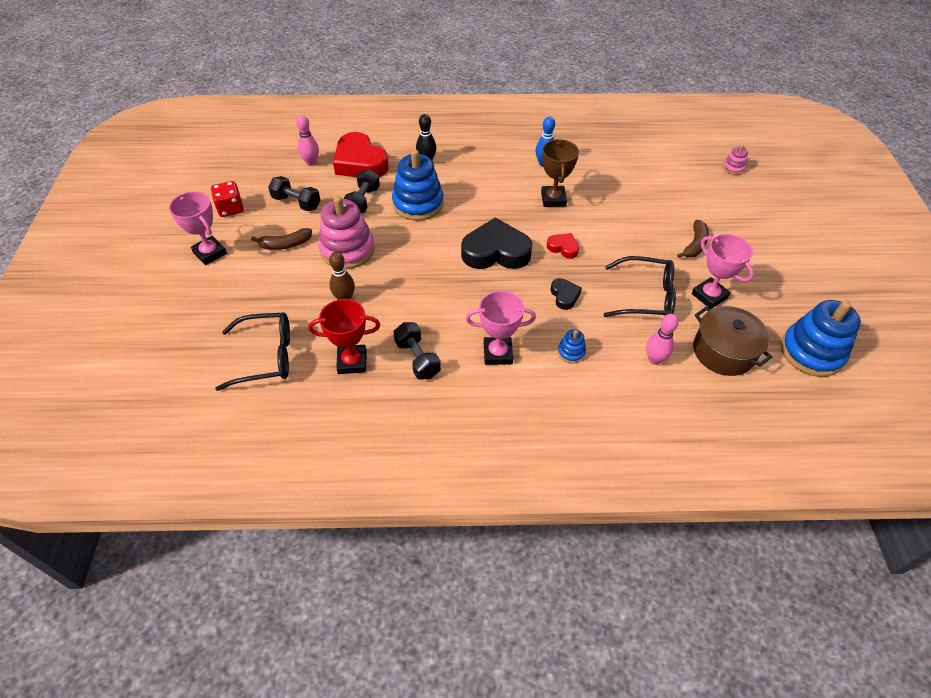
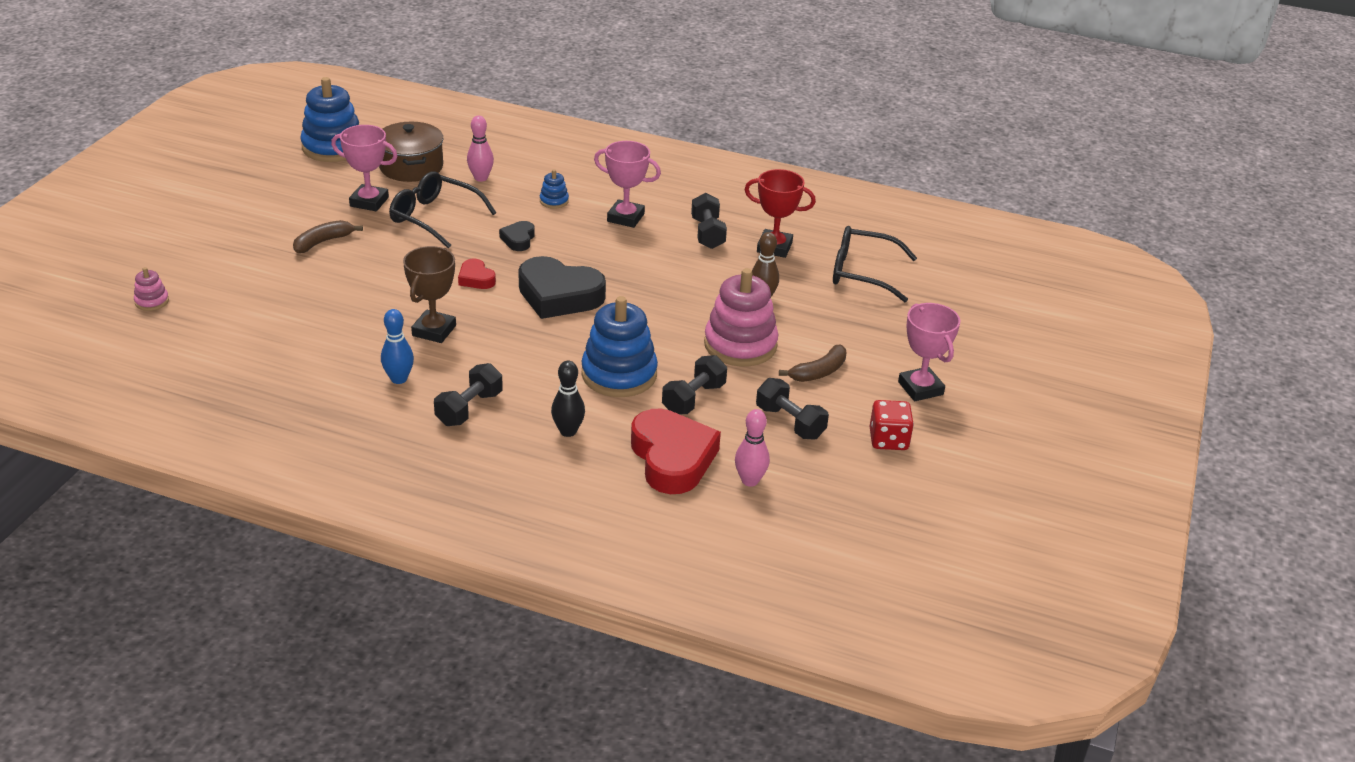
camera: 160 degrees left, 15 degrees down
brown banana [251,228,312,250] -> brown banana turned 135 degrees clockwise [779,345,847,382]
pink trophy [692,234,754,309] -> pink trophy turned 60 degrees counterclockwise [331,125,398,211]
none -> black dumbbell [434,363,503,426]

